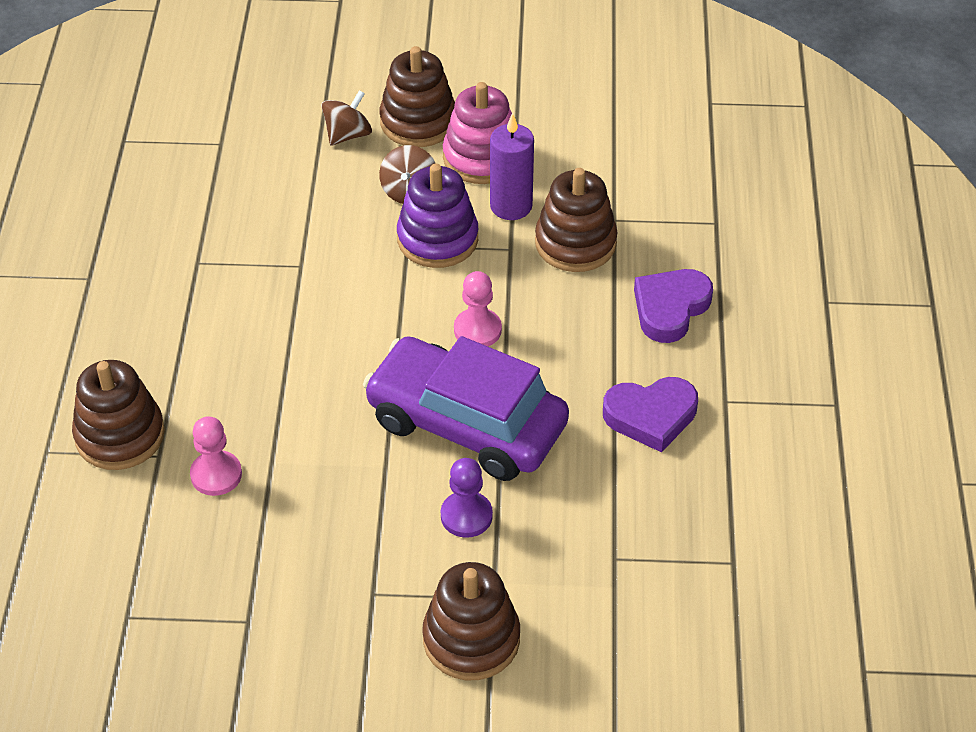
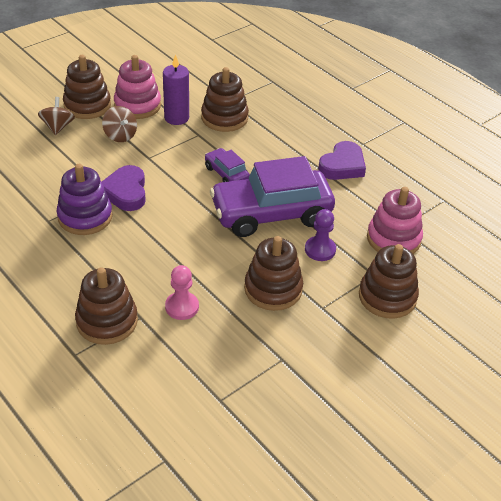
camera: 45 degrees left, 5 degrees down
purple stacking toy [397,164,478,268] -> purple stacking toy moved to [57,164,113,235]
pink pawn [454,271,502,346] -> purple car [205,148,250,182]
purple heart [634,269,713,343] -> purple heart moved to [102,165,146,211]
none -> brown stacking toy [244,236,303,311]
none -> pink stacking toy [367,187,423,254]

